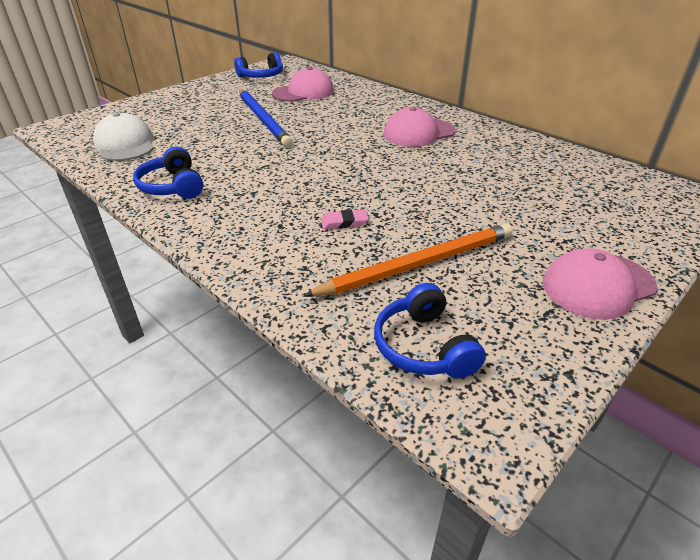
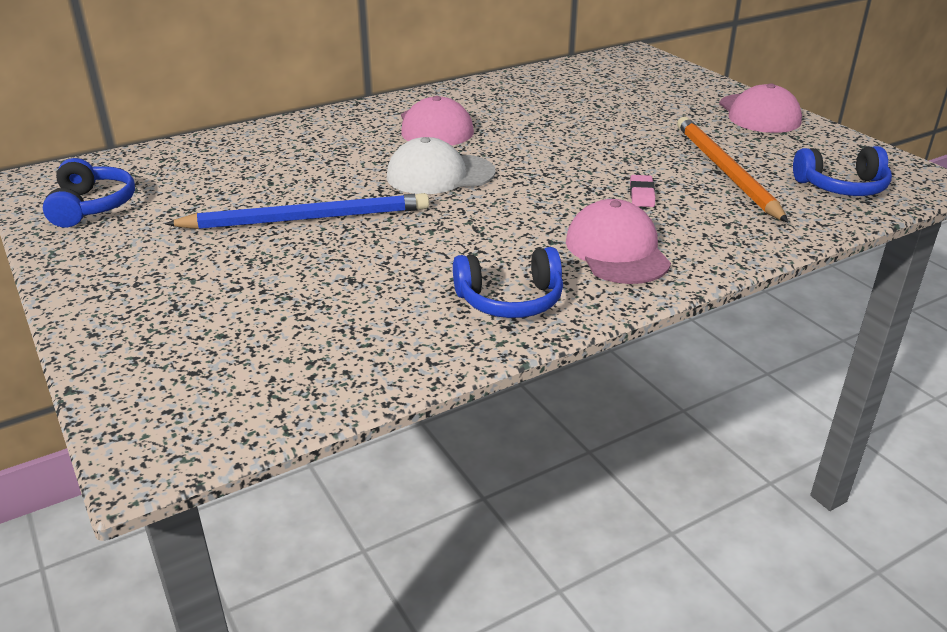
camera: 75 degrees left, 5 degrees down
white cap [93,112,154,161] -> white cap moved to [387,137,496,194]
pink cap [272,67,334,102] -> pink cap moved to [566,199,671,284]

